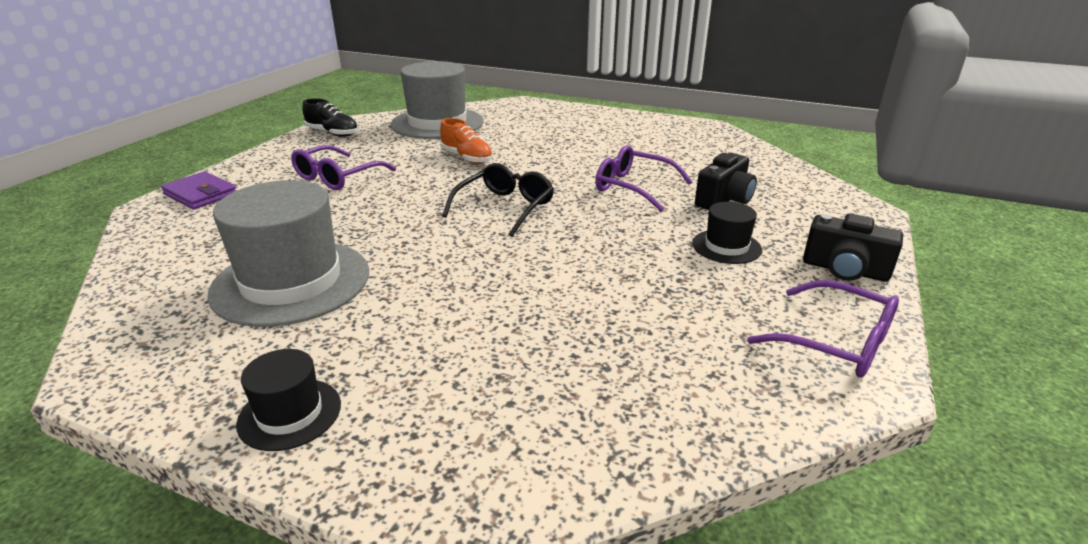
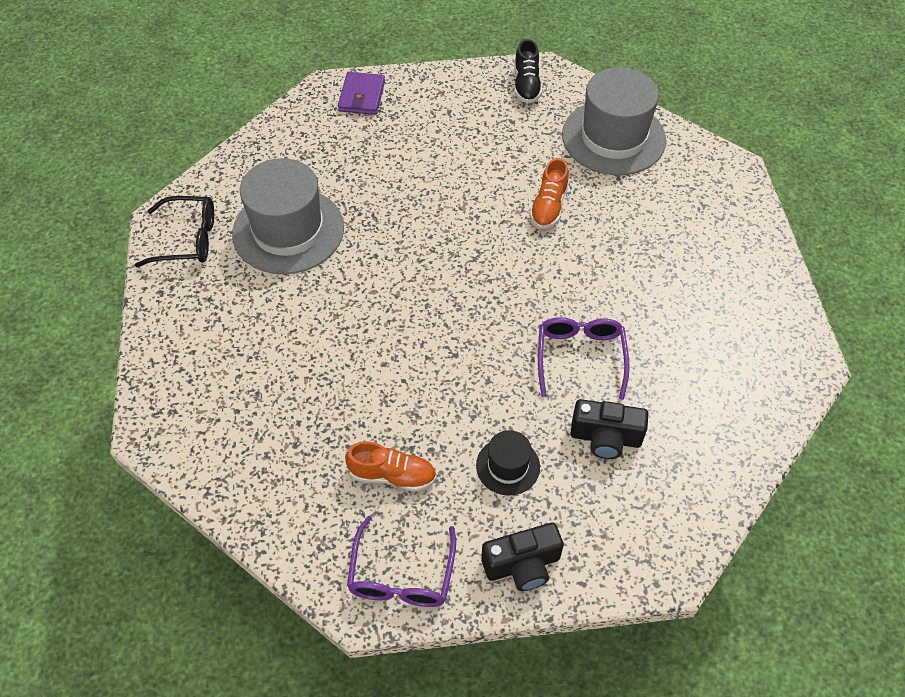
camera: 60 degrees right, 25 degrees up
black hat [236,349,341,451] -> none
purple glasses [291,145,396,190] -> none
black glasses [442,163,554,237] -> black glasses moved to [135,196,214,267]
black camera [803,213,903,282] -> black camera turned 105 degrees counterclockwise [481,522,564,591]
none -> orange shoe [345,441,437,492]

